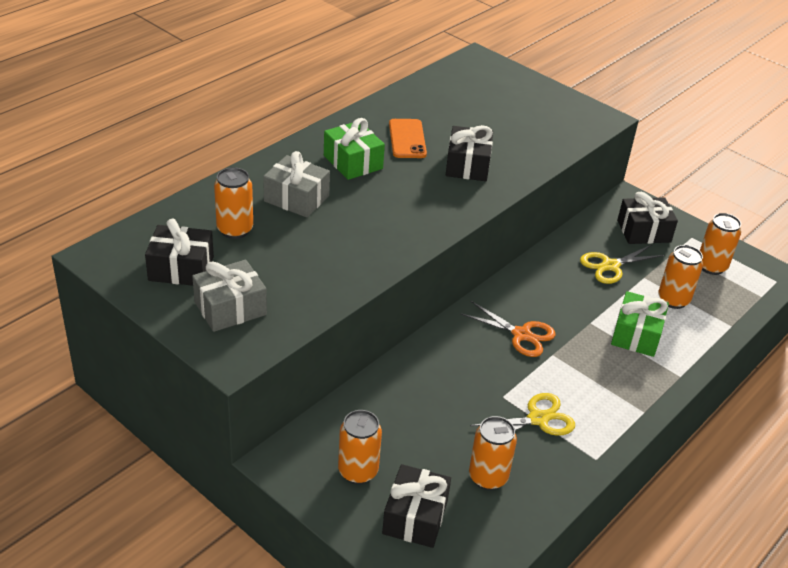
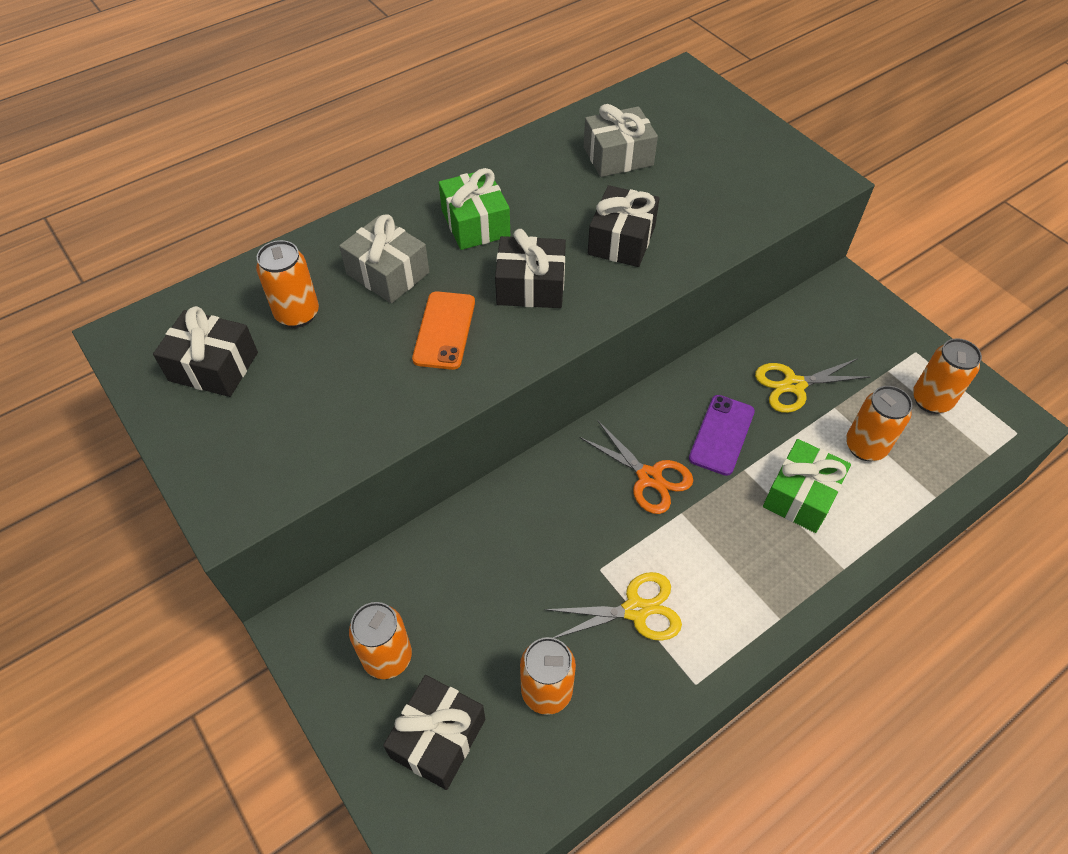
camera: 15 degrees right, 15 degrees up
grey gift [192,260,267,332] -> grey gift moved to [584,104,658,177]
orange phone [389,119,427,158] -> orange phone moved to [412,291,475,370]
black gift [617,192,678,244] -> black gift moved to [495,229,566,308]
none -> purple phone [689,395,755,476]

